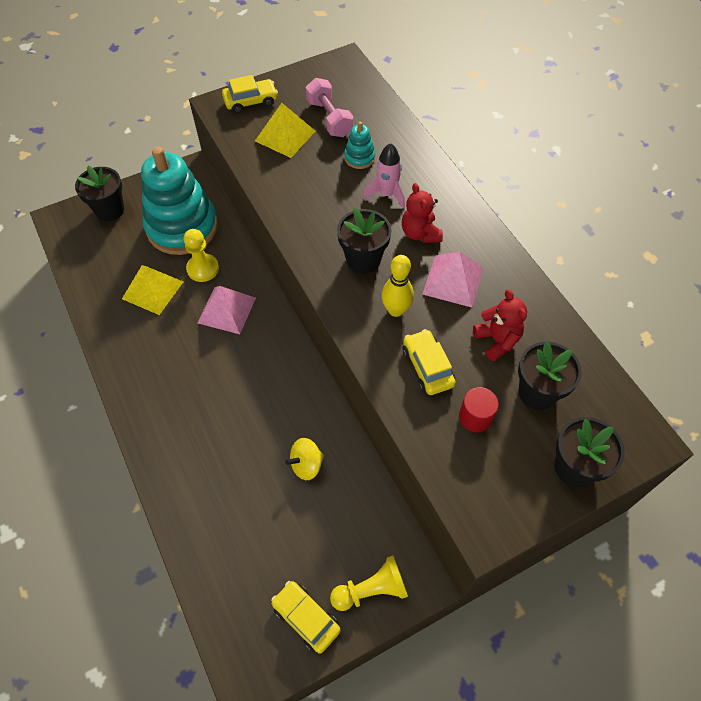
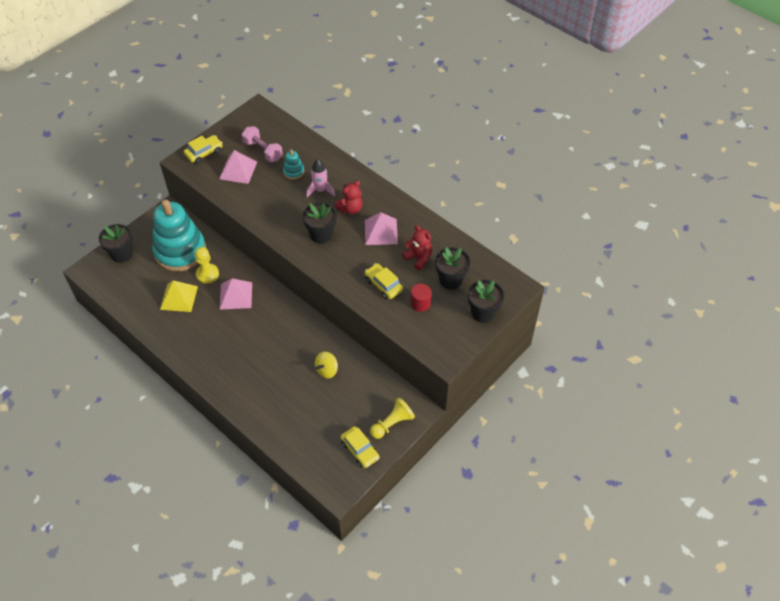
camera: 20 degrees left, 5 degrees down
yellow pyramid [255,103,315,158] -> pink pyramid [219,150,257,184]
yellow car [271,581,341,654] -> yellow car turned 150 degrees counterclockwise [341,426,379,468]
yellow bowling pin [381,255,414,317] -> none
red teddy bear [402,183,443,243] -> red teddy bear turned 90 degrees counterclockwise [334,181,363,214]

